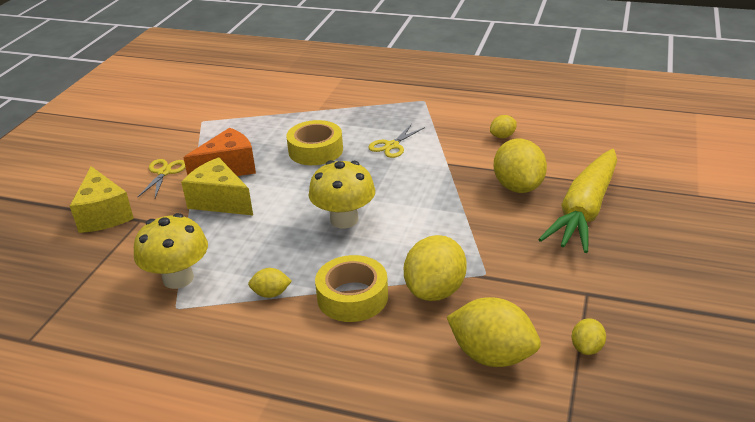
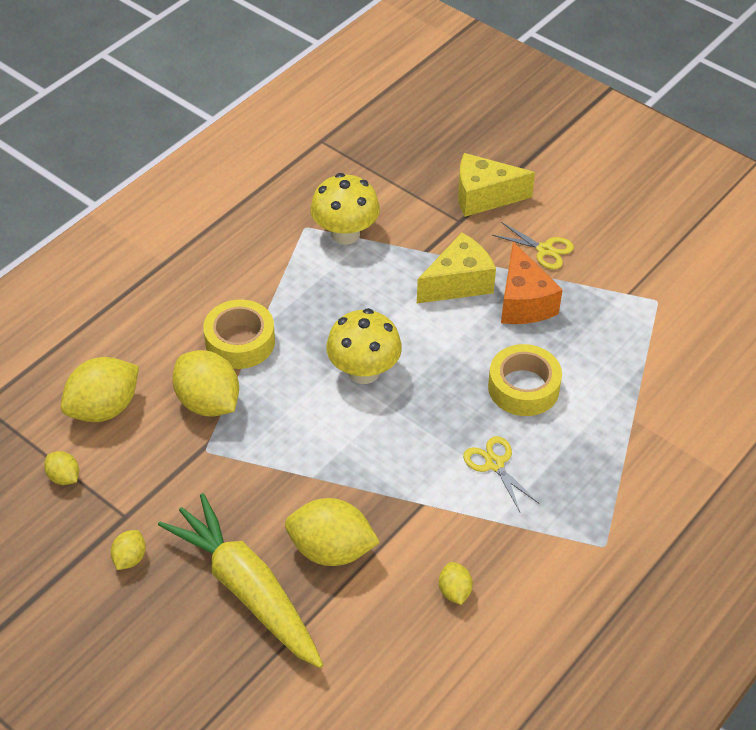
camera: 110 degrees right, 15 degrees up
yellow lemon [248,268,292,298] -> yellow lemon moved to [111,530,146,570]

